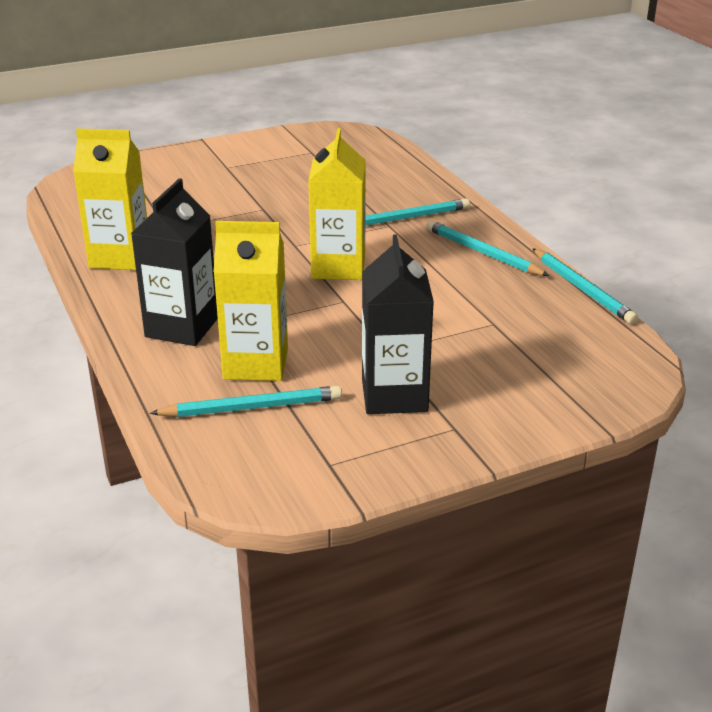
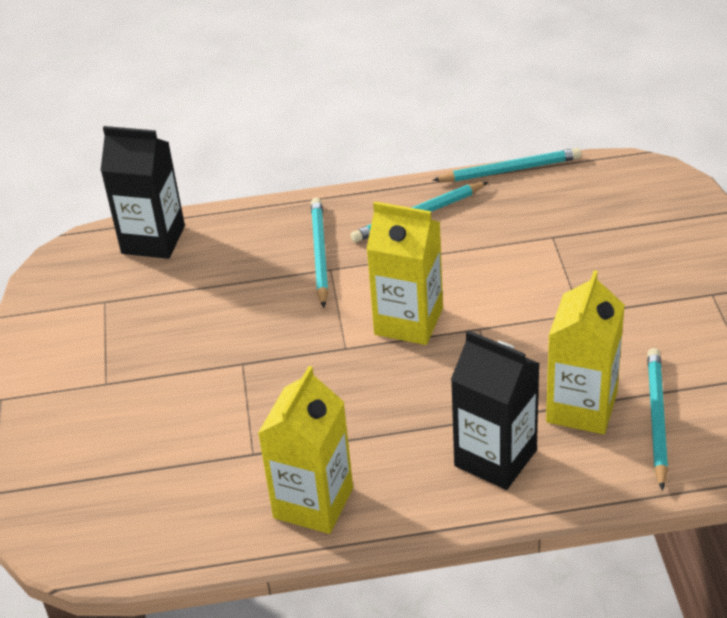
camera: 70 degrees left, 10 degrees up
black carton [362,234,434,414] -> black carton moved to [100,126,185,259]

